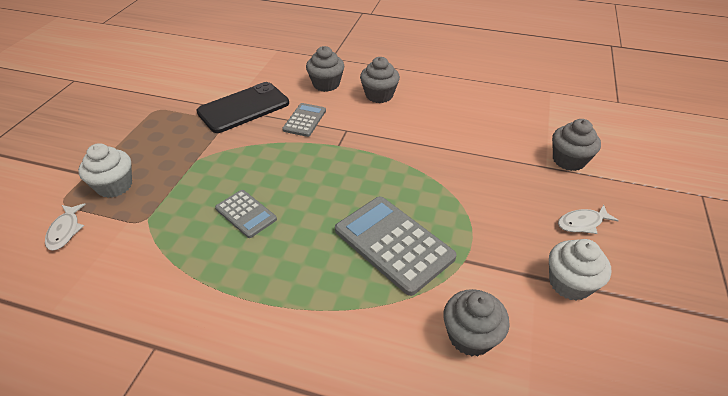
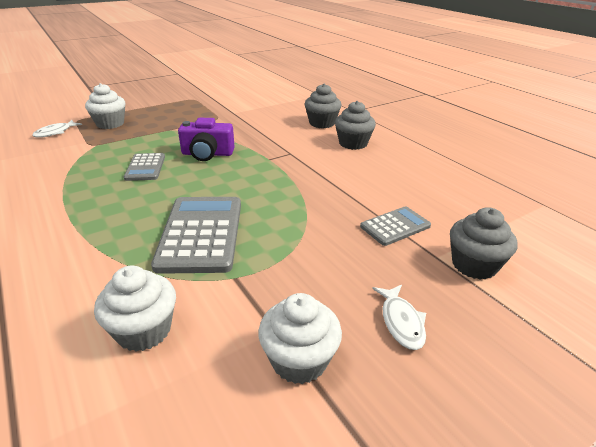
camera: 40 degrees right, 10 degrees down
black phone [196,82,289,133] -> none
grey calculator [282,103,326,137] -> grey calculator moved to [360,206,431,246]
grey cupcake [443,289,510,356] -> white cupcake [94,266,176,352]
white fish [558,204,619,234] -> white fish turned 120 degrees counterclockwise [372,285,426,350]
none -> purple camera [178,118,235,161]

